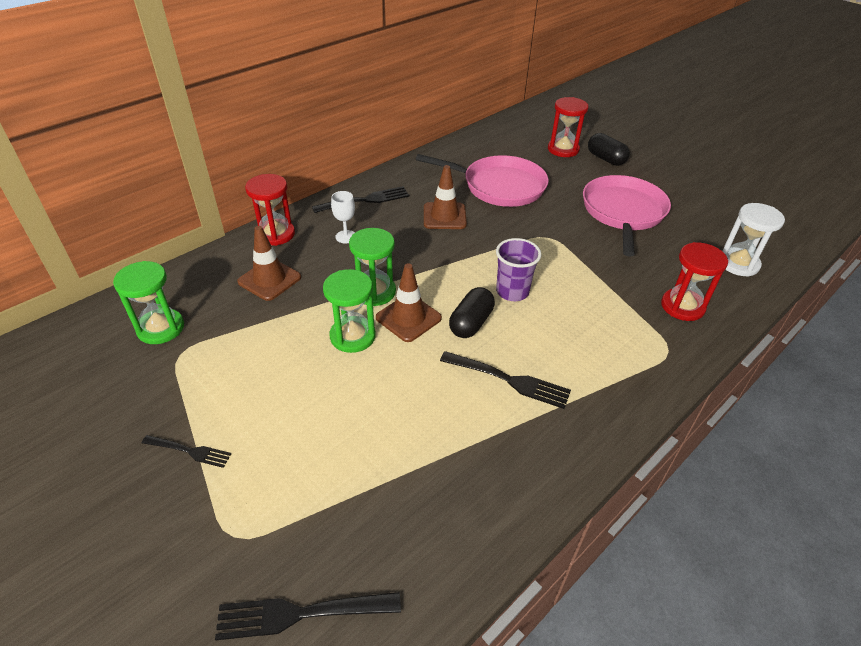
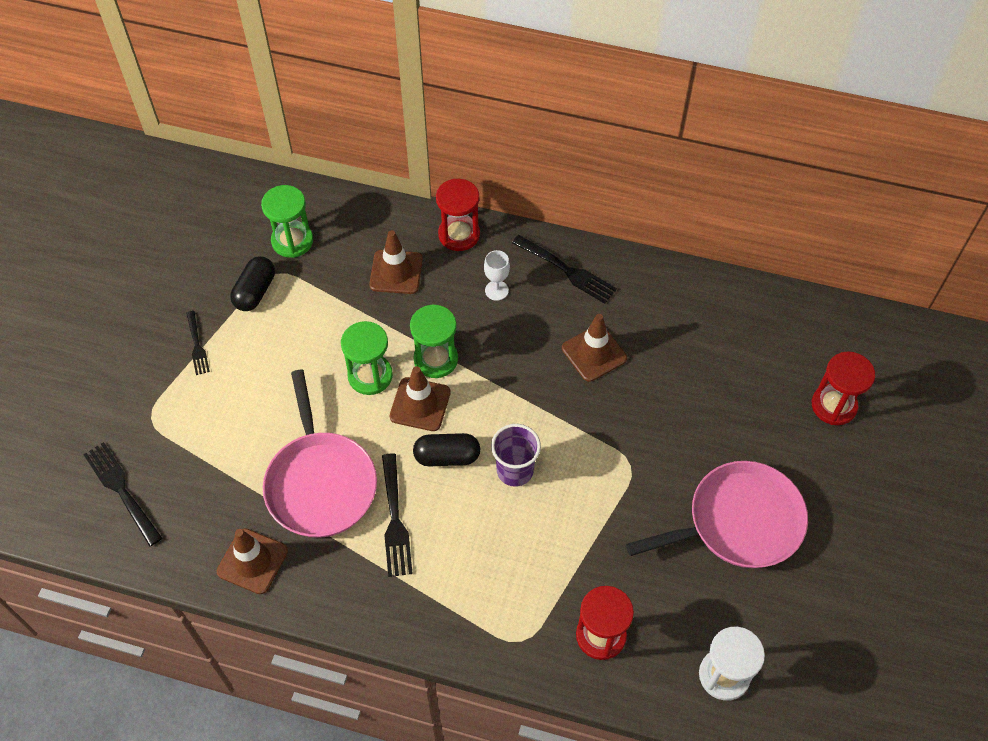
camera: 60 degrees right, 15 degrees up
pink pan [416,154,549,207] -> pink pan moved to [263,370,377,538]
black capsule [588,133,630,166] -> black capsule moved to [230,256,275,311]
none -> brown traffic cone [217,528,288,594]

